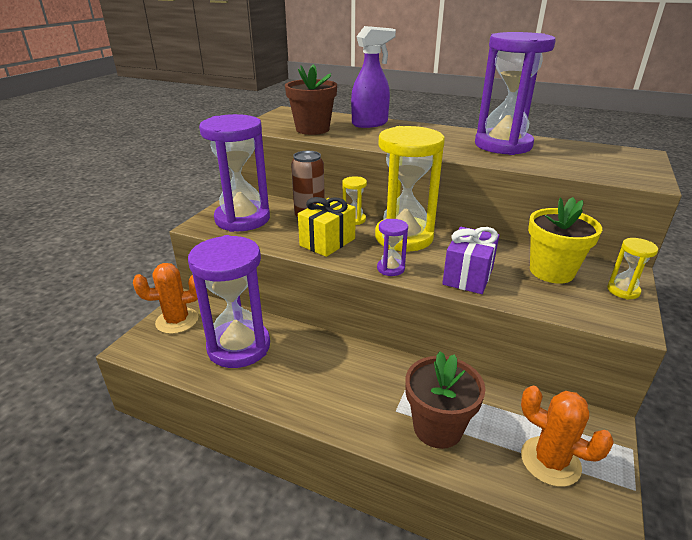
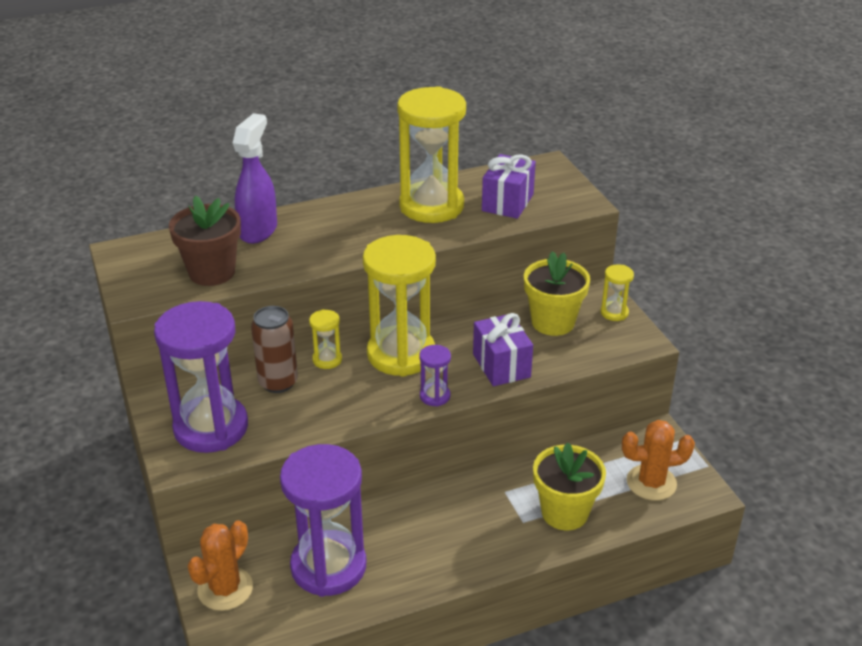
camera: 45 degrees left, 5 degrees up
yellow gift [298,197,356,257] -> none
brown flower pot [405,351,486,449] -> yellow flower pot [533,442,606,530]
purple hourglass [475,32,556,155] -> yellow hourglass [397,86,466,223]
none -> purple gift [482,154,536,219]

